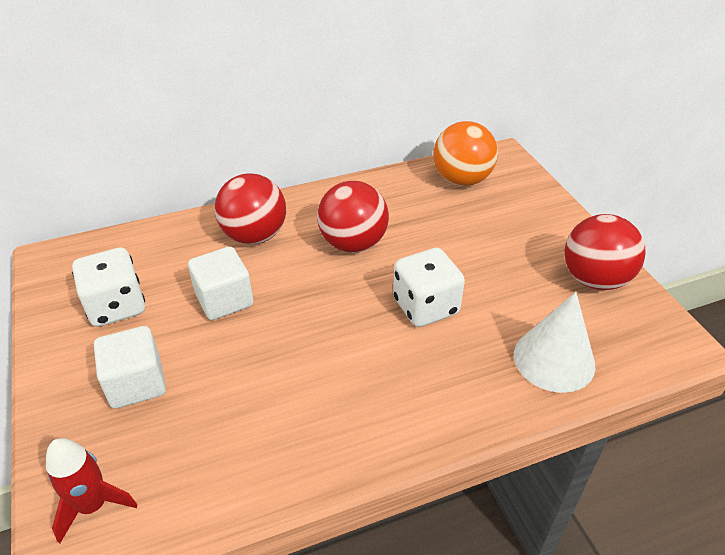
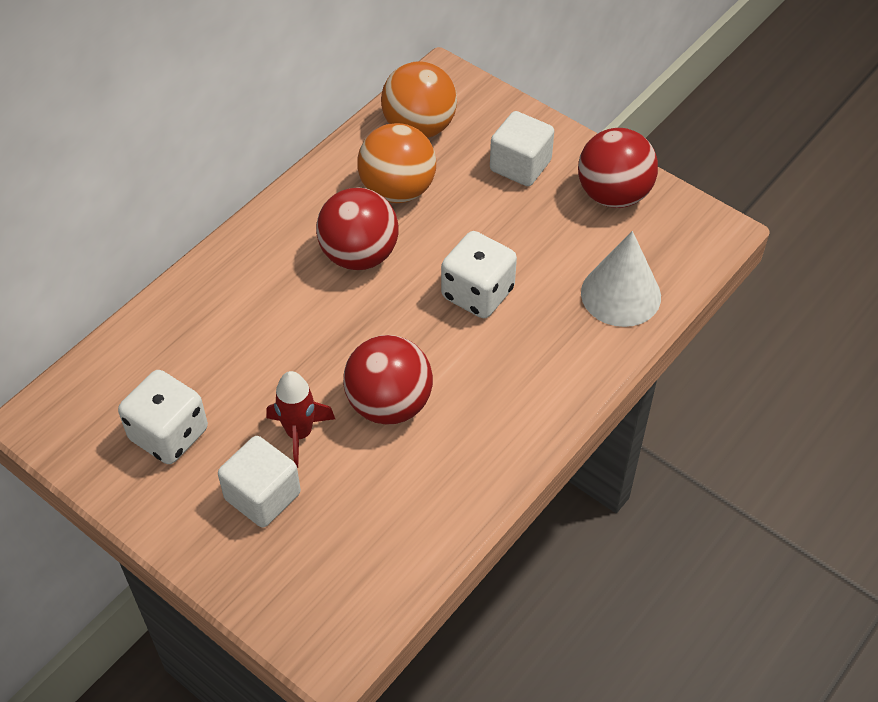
camera: 30 degrees left, 10 degrees up
red rocket [46,438,138,543] -> red rocket moved to [266,371,335,468]
white cube [188,246,254,320] -> white cube moved to [490,111,554,186]
red ball [215,173,286,244] -> red ball moved to [343,335,433,425]
none -> orange ball [358,123,436,203]

